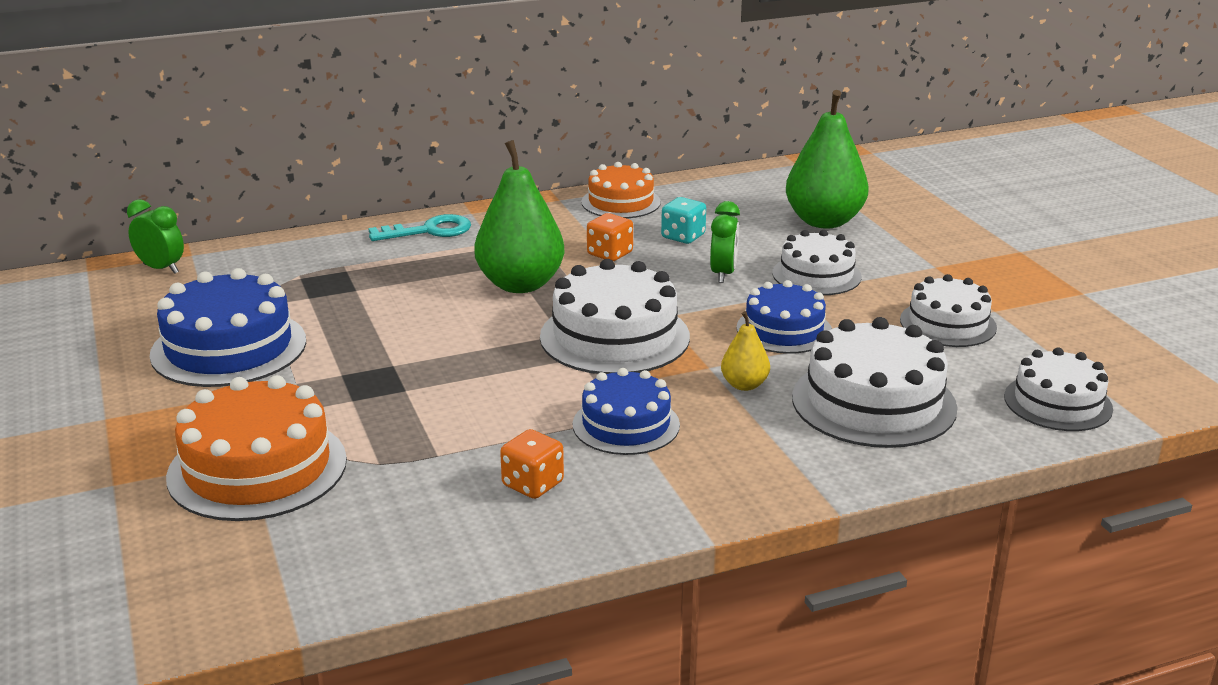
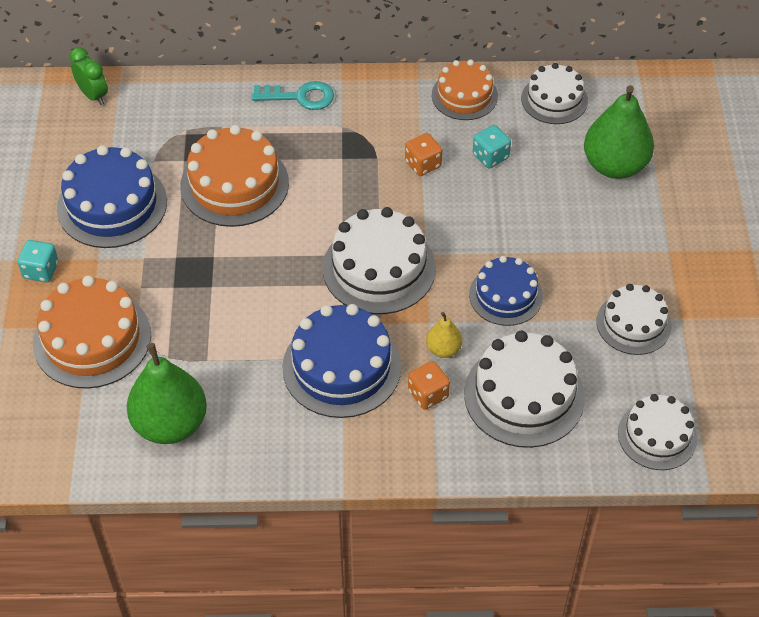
camera: 20 degrees right, 25 degrees up
green pear [474,140,565,293] -> green pear moved to [127,343,207,444]
orange dice [500,429,564,499] -> orange dice moved to [408,361,450,410]
blue cake [573,368,680,455] -> blue cake [282,304,401,418], size x1.56
green clock [710,201,740,283] -> none
white cake [773,230,862,295] -> white cake moved to [521,63,588,124]
none -> turquoise dice [18,240,58,282]
none -> orange cake [180,125,289,227]

